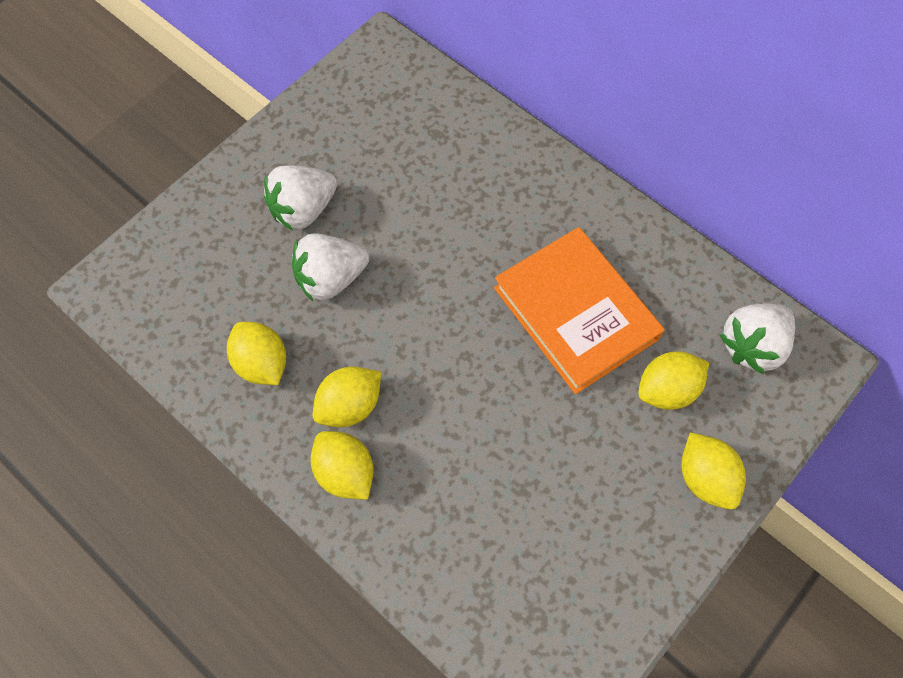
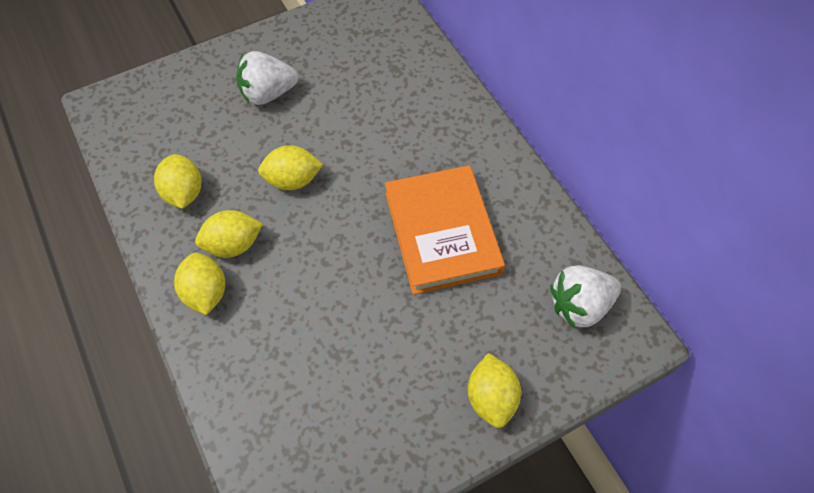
camera: 20 degrees right, 5 degrees down
white strawberry [292,233,369,301] -> none
yellow lemon [638,351,709,410] -> yellow lemon moved to [258,145,323,190]

